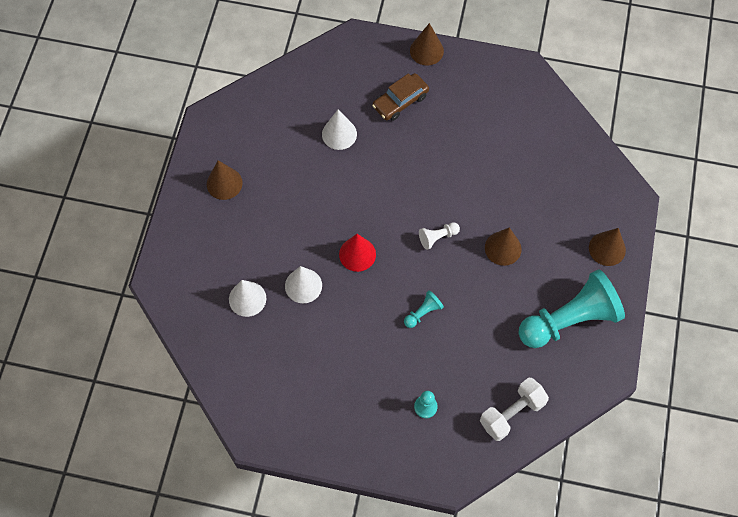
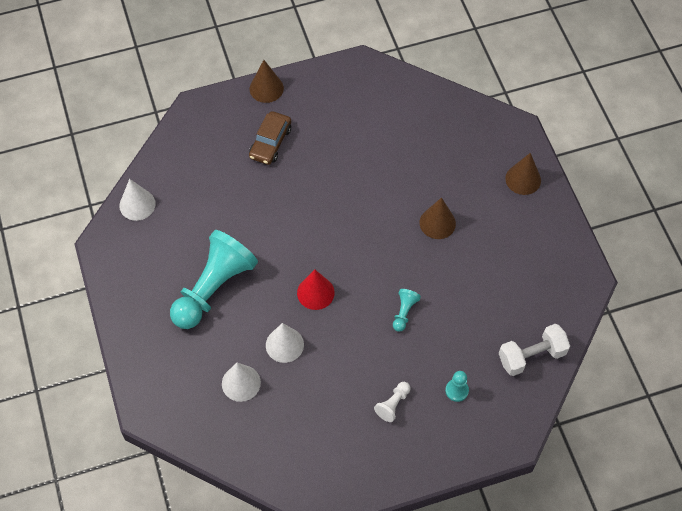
camera: 30 degrees left, 5 degrees down
brown cone [207,160,243,200] -> none
white cone [322,109,357,150] -> white cone moved to [119,179,156,221]
white pawn [419,222,460,250] -> white pawn moved to [374,382,411,422]
white dumbbell [480,378,549,441] -> white dumbbell turned 45 degrees clockwise [499,324,570,376]
turquoise pawn [518,269,625,348] -> turquoise pawn moved to [170,230,258,329]

